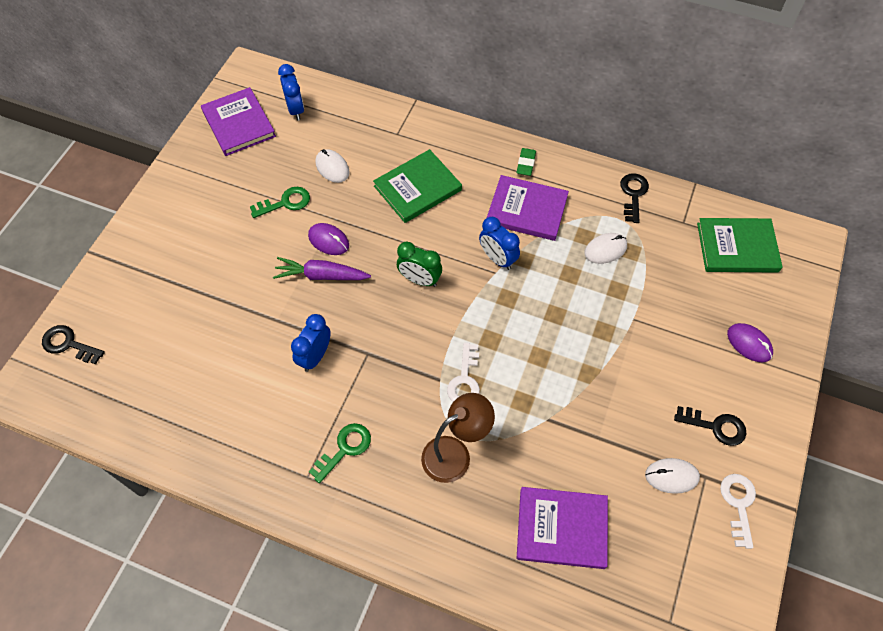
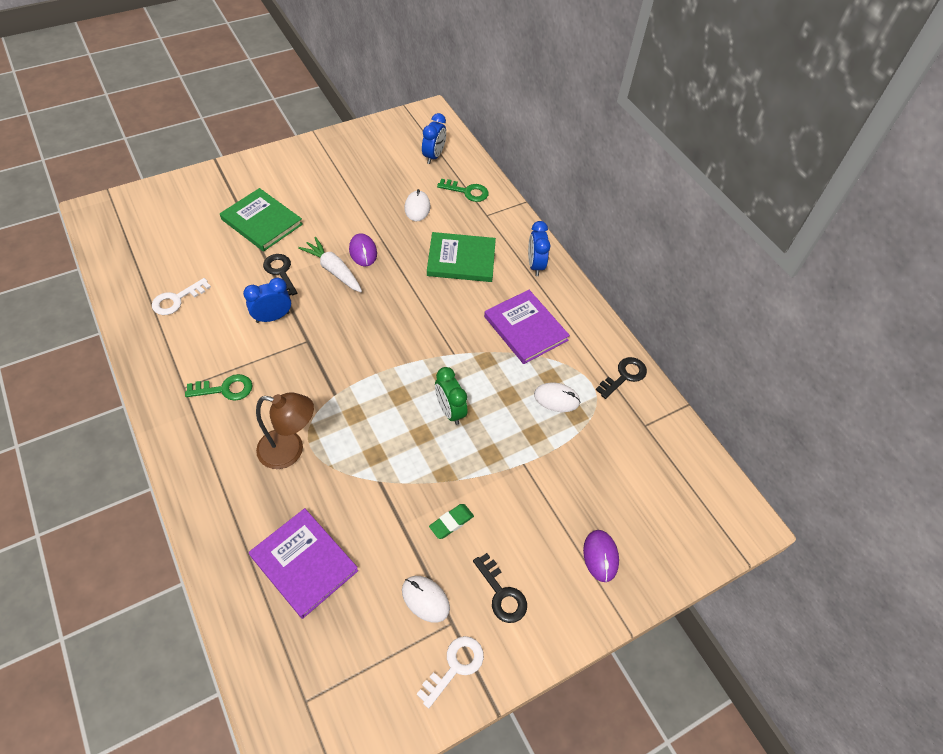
camera: 35 degrees right, 5 degrees down
black key [42,325,105,364] -> black key moved to [263,254,297,296]
purple book [201,87,276,156] -> none
green key [250,187,310,218] -> green key moved to [437,179,489,202]
purple carrot [273,257,371,280] -> white carrot [298,237,362,292]
green clock [397,242,442,287] -> green clock moved to [435,367,468,425]
white key [447,342,480,402] -> white key moved to [152,278,211,315]
blue clock [479,217,520,270] -> blue clock moved to [528,221,550,276]
green eraser [517,148,536,176] -> green eraser moved to [429,504,474,539]
green book [697,218,783,273] -> green book moved to [220,188,303,252]

